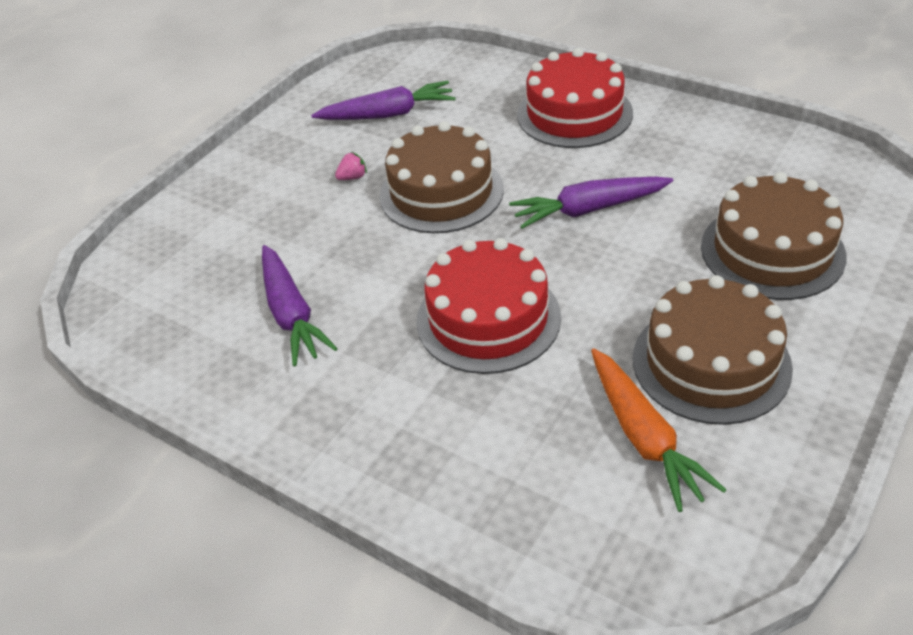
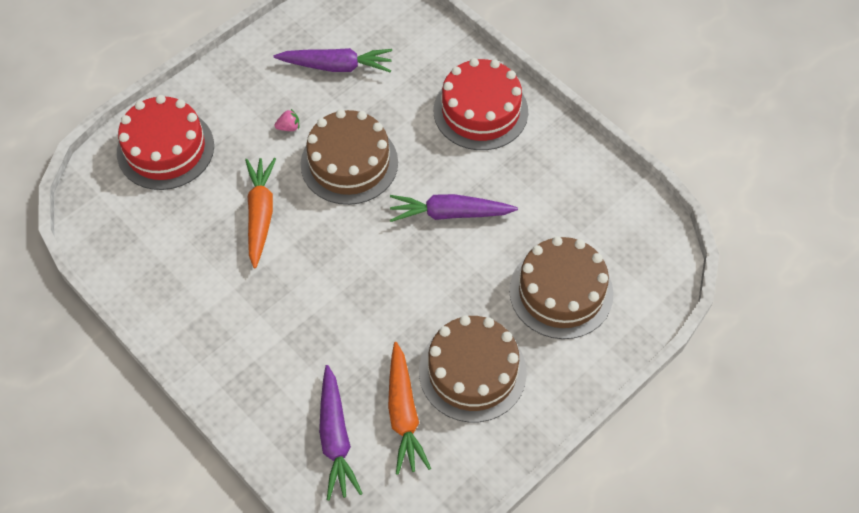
camera: 10 degrees right, 15 degrees up
purple carrot [262,245,338,366] -> purple carrot moved to [319,365,363,500]
red cake [417,238,561,374] -> red cake moved to [117,95,214,190]
none -> orange carrot [245,158,276,268]

